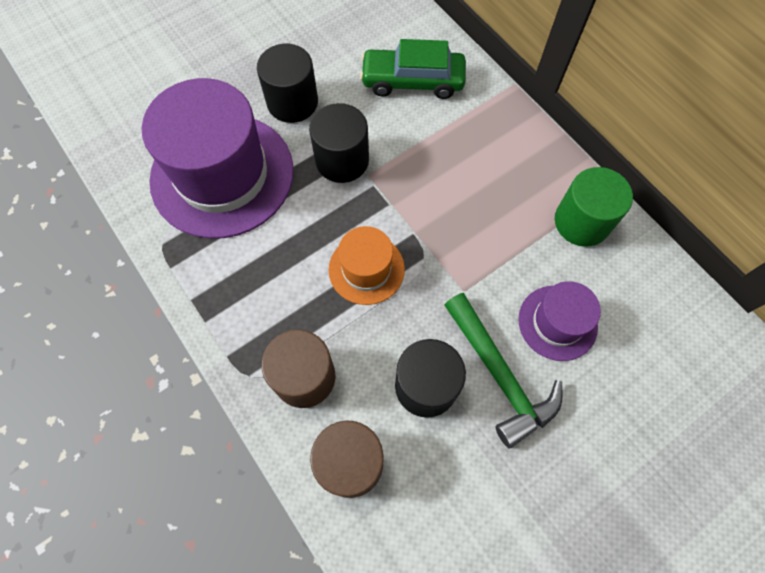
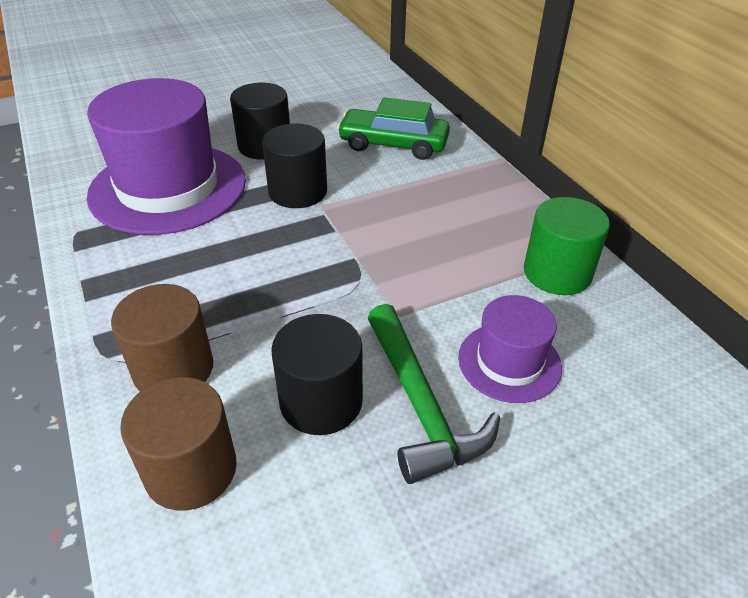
camera: 10 degrees right, 25 degrees down
orange hat [329,226,405,305] -> none

